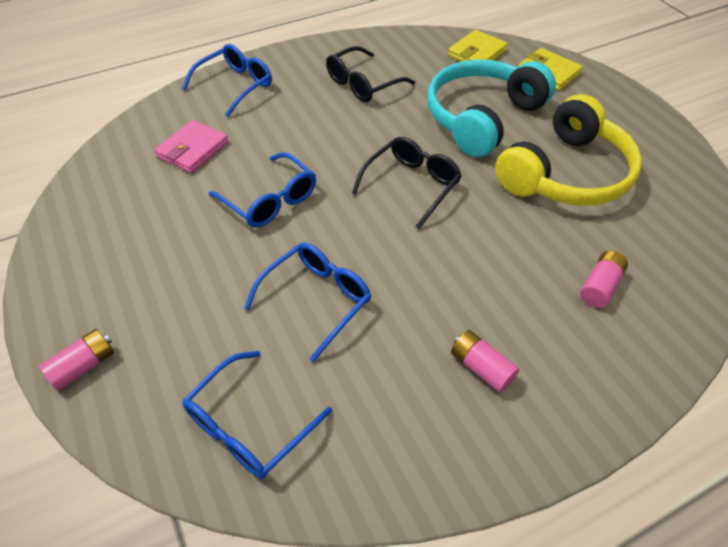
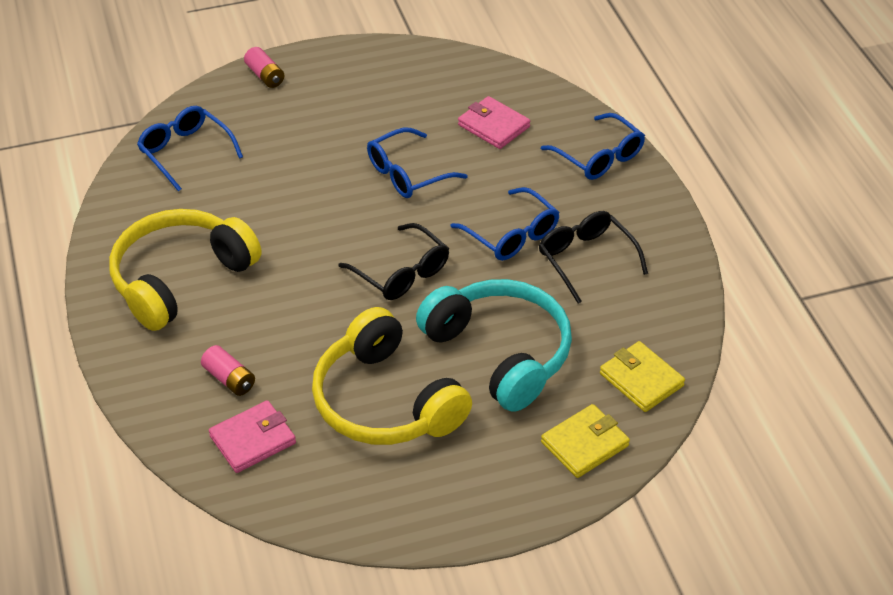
camera: 100 degrees right, 5 degrees down
blue glasses [244,242,371,362] -> blue glasses moved to [450,187,560,261]
pink battery [451,330,519,393] -> yellow headphones [109,209,261,331]
none -> pink wallet [209,400,296,473]

